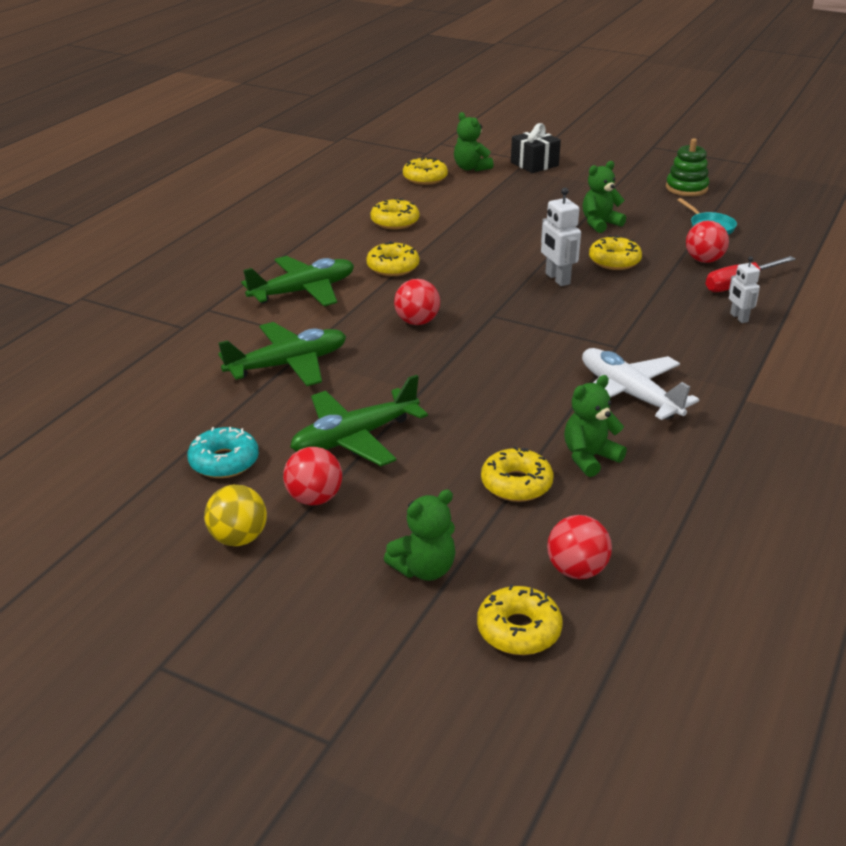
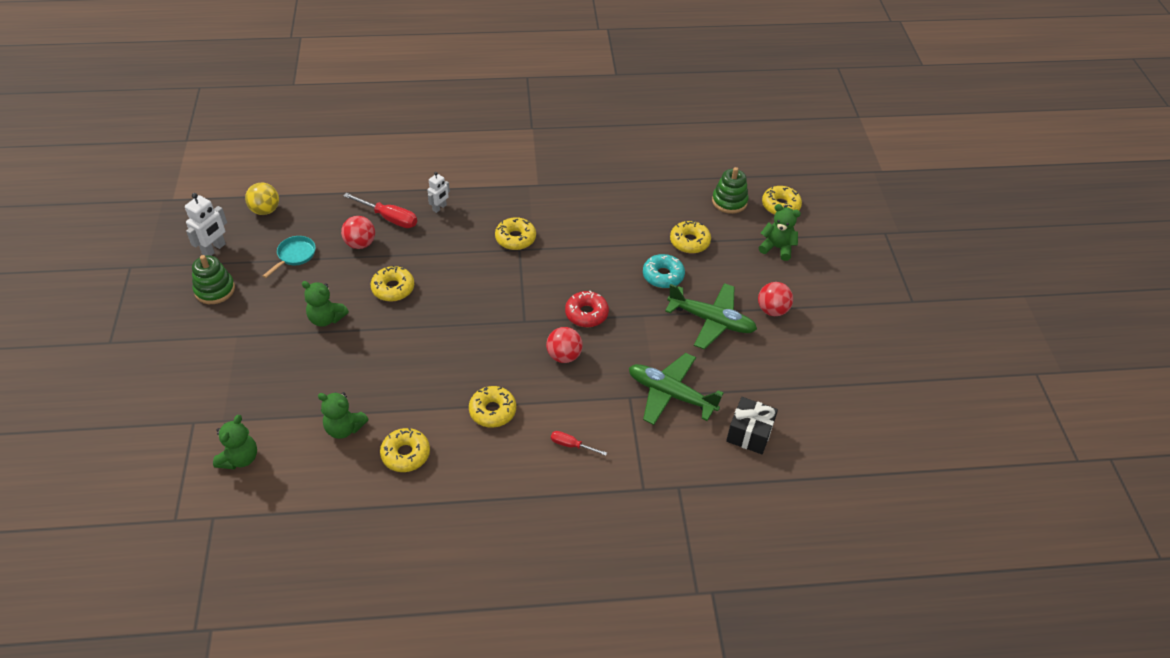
camera: 125 degrees left, 15 degrees up
turquoise donut [187,427,259,478] -> turquoise donut moved to [643,254,685,288]
yellow ball [204,485,267,546] -> yellow ball moved to [245,183,279,215]
green plane [241,256,354,306] -> red screwdriver [551,431,607,456]
yellow donut [403,157,448,185] -> yellow donut moved to [495,217,536,250]
black gift [511,123,561,173] -> black gift moved to [726,397,778,454]
white robot [541,188,581,286] -> white robot moved to [185,193,227,256]
red ball [547,515,612,579] -> green stacking toy [712,167,749,214]
green teddy bear [564,375,627,477] -> green teddy bear moved to [318,392,368,439]
white plane [582,348,699,420] -> none
none -> red donut [565,291,609,327]

